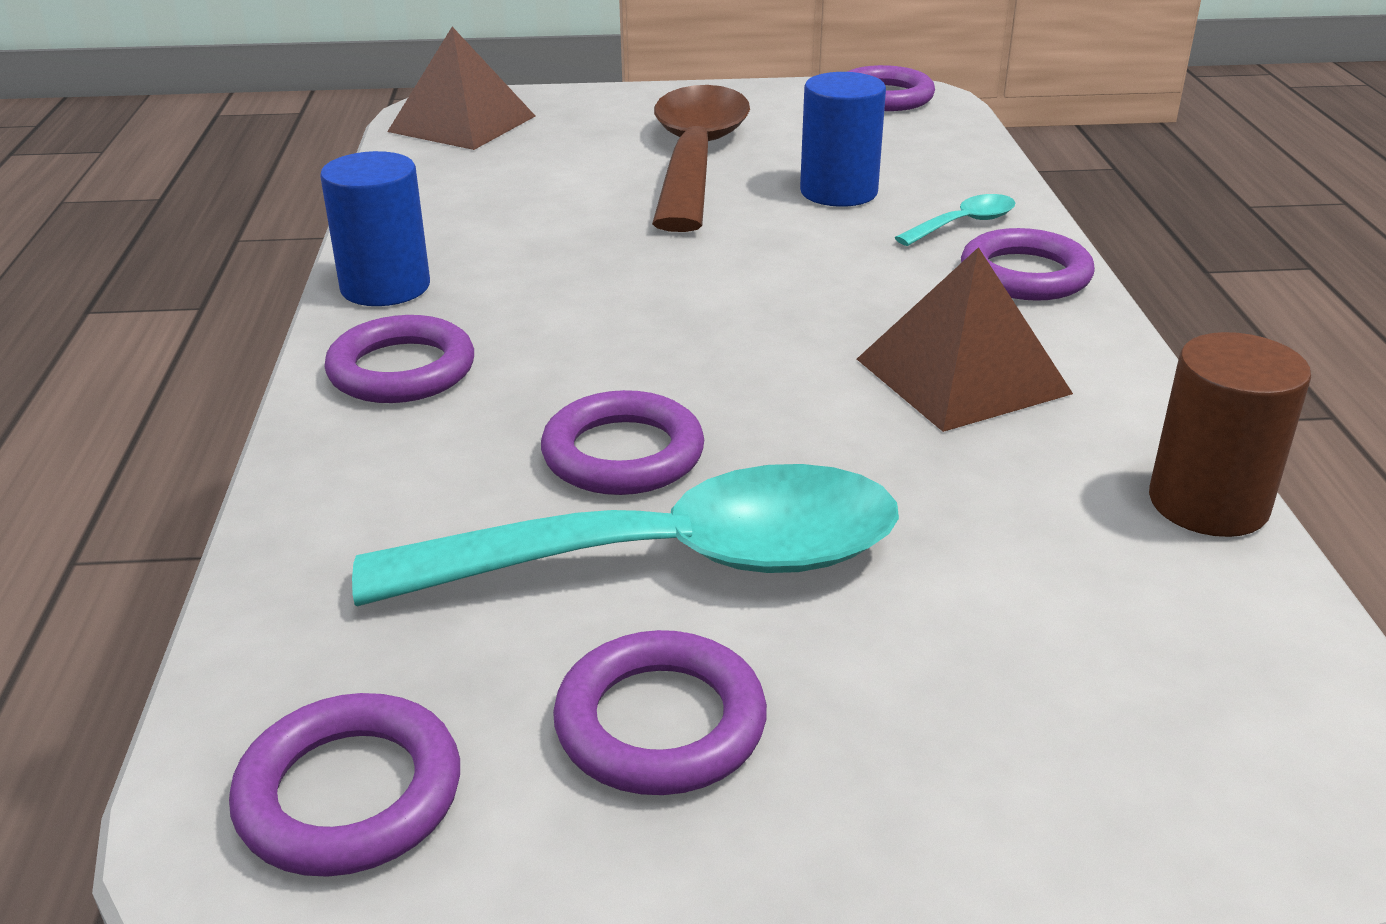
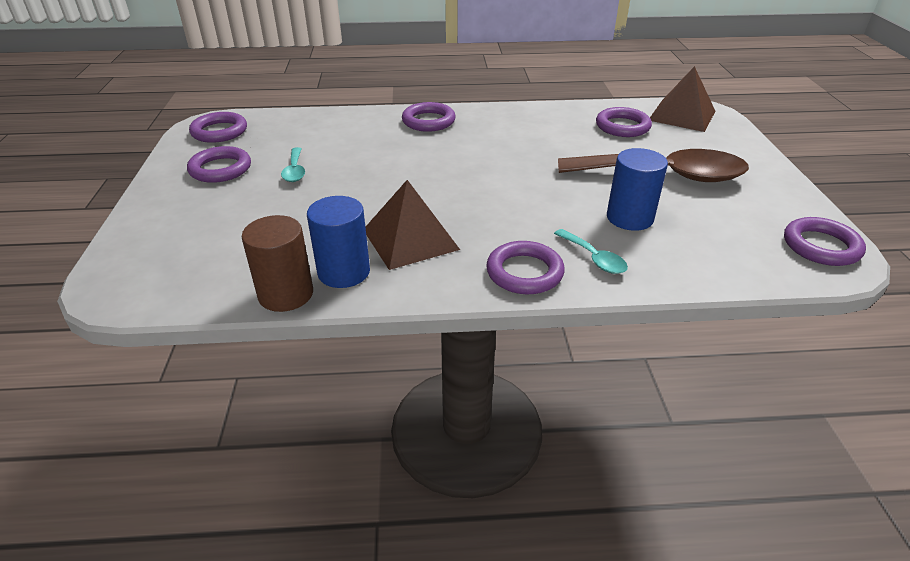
camera: 90 degrees right, 5 degrees up
blue cylinder [320,151,430,306] -> blue cylinder moved to [307,196,370,288]
turquoise spoon [352,464,899,606] -> turquoise spoon [281,147,305,182], size x0.42
purple ring [541,390,704,495] -> purple ring moved to [596,107,652,137]

